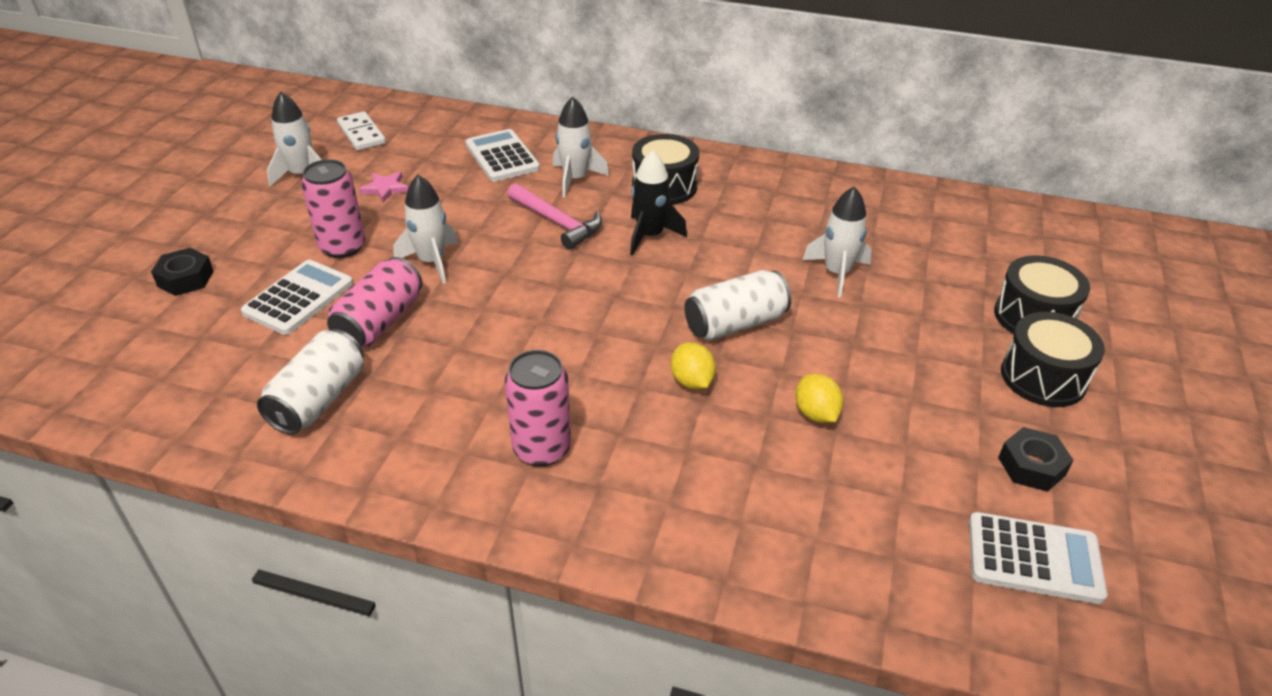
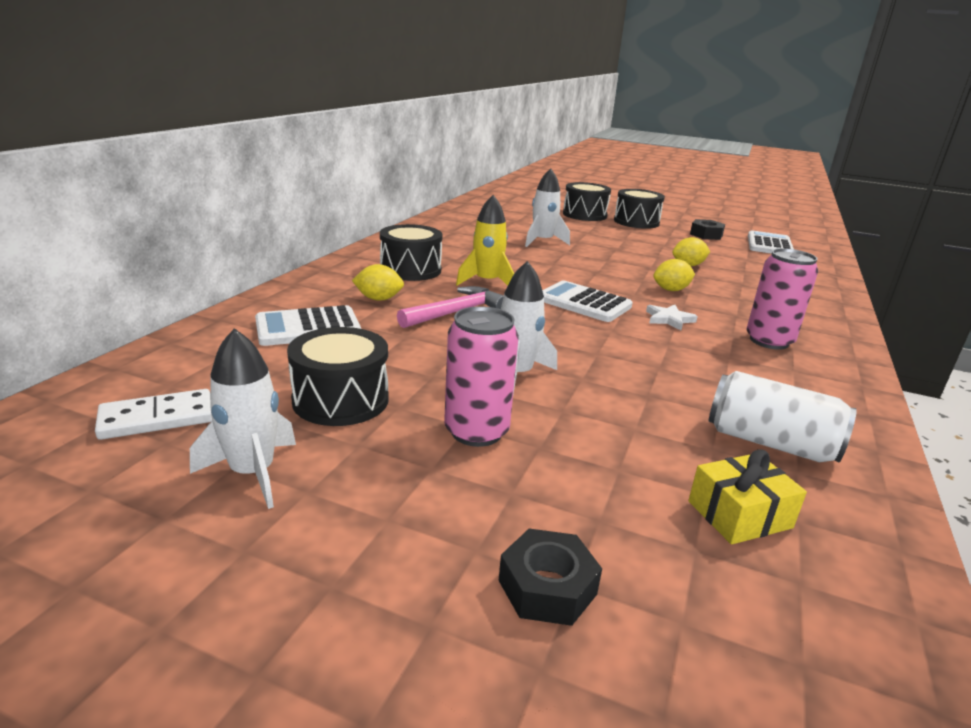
camera: 85 degrees left, 15 degrees down
white calculator [241,260,353,335] -> white calculator moved to [542,280,633,322]
pink can [327,257,423,348] -> none
pink star [359,171,409,203] -> black drum [287,327,389,426]
white rocket [553,97,609,198] -> yellow lemon [352,264,404,301]
black rocket [630,150,687,255] -> yellow rocket [456,195,514,286]
white can [684,270,791,341] -> none
none -> white star [646,305,698,330]
none -> yellow gift [688,449,807,544]

